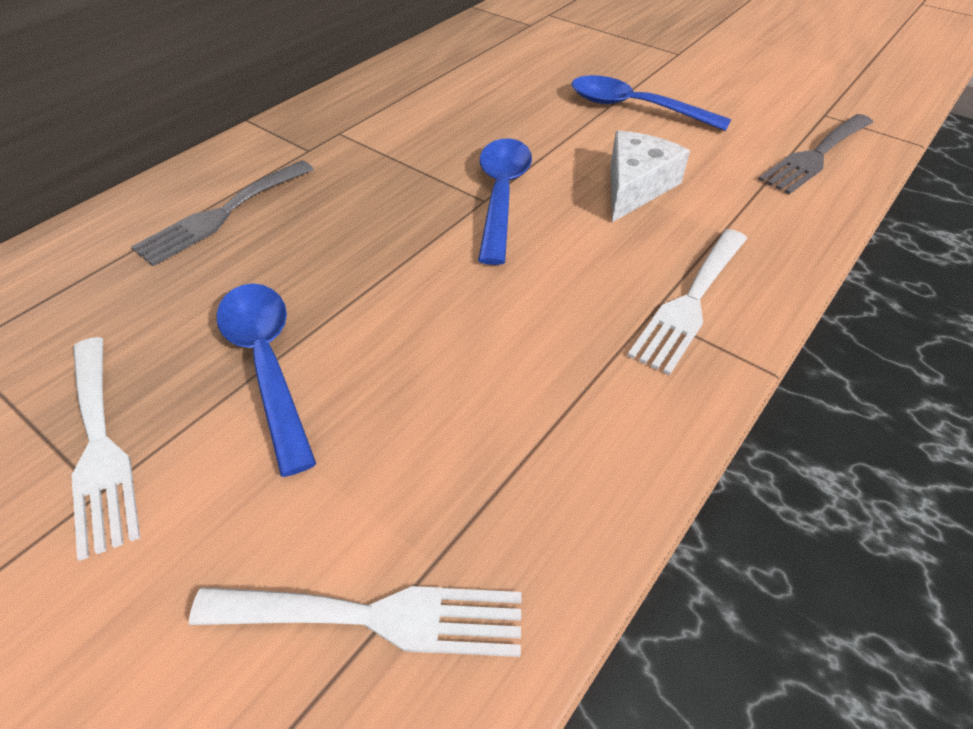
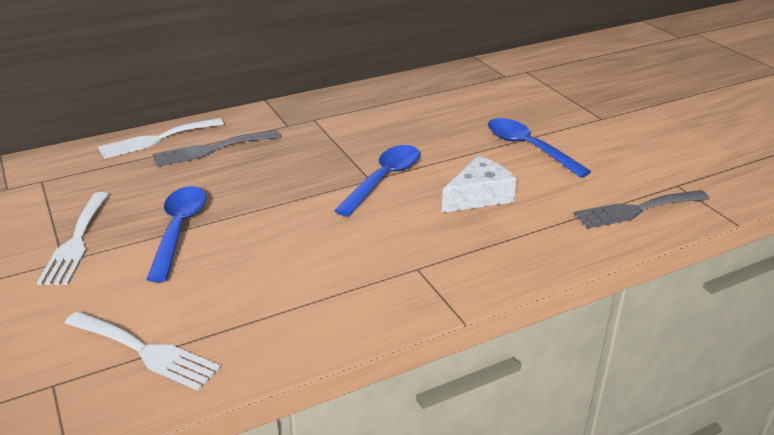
camera: 25 degrees right, 15 degrees down
white fork [627,229,747,376] -> white fork moved to [98,118,224,159]

